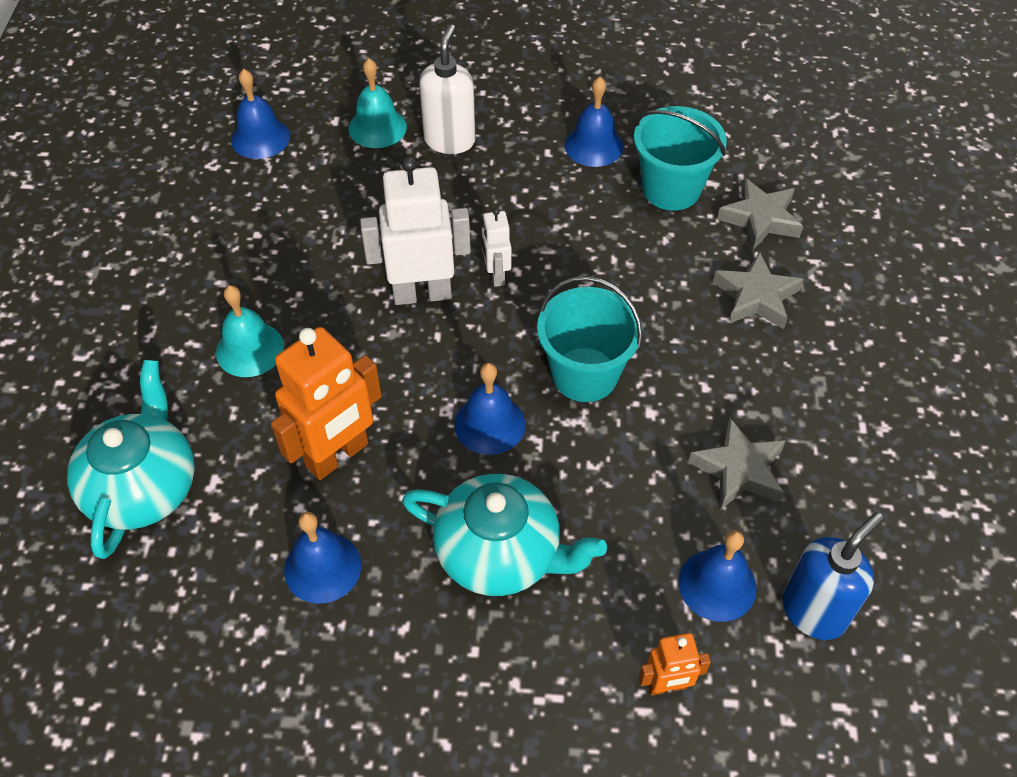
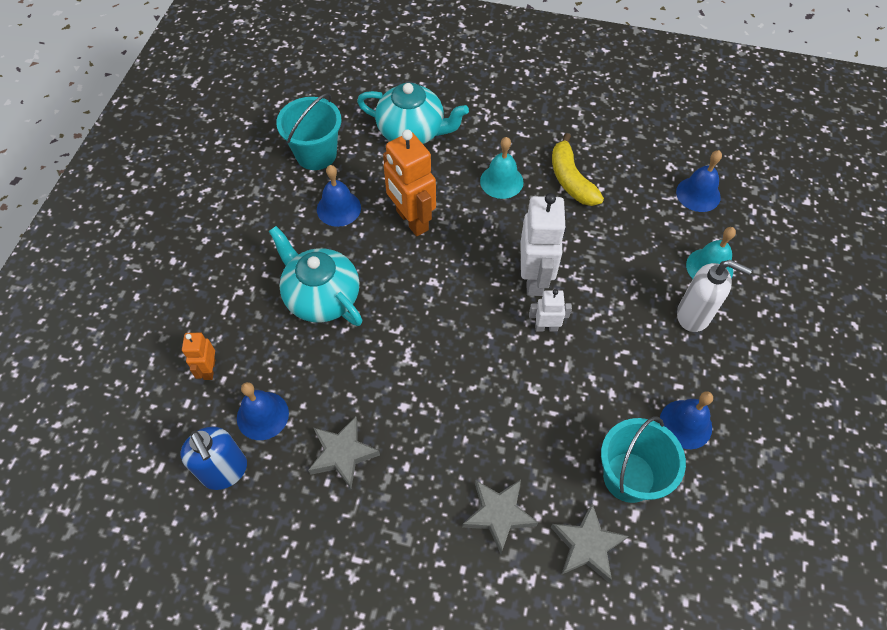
camera: 100 degrees right, 5 degrees up
turquoise teapot [402,474,607,596] -> turquoise teapot turned 105 degrees clockwise [269,226,362,326]
blue bell [455,363,525,455] -> none
turquoise bucket [537,276,643,402] -> turquoise bucket moved to [276,93,341,170]
none -> yellow banana [552,133,604,206]

